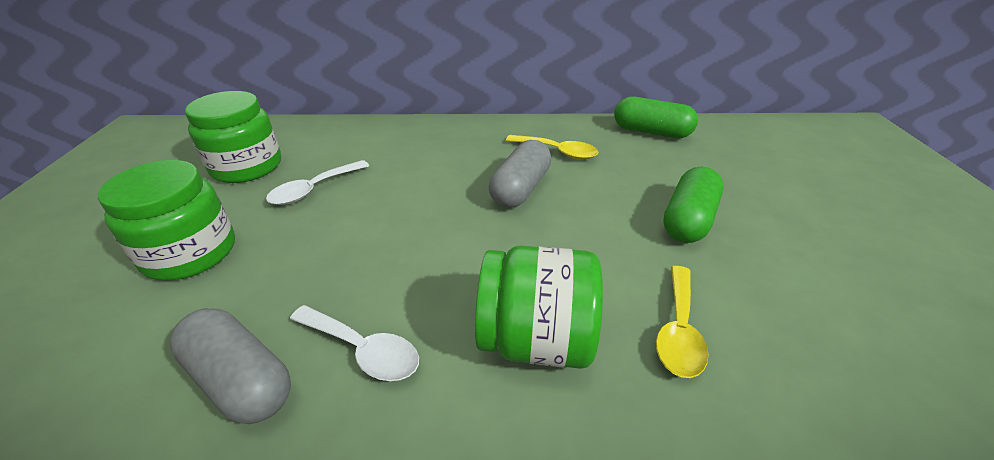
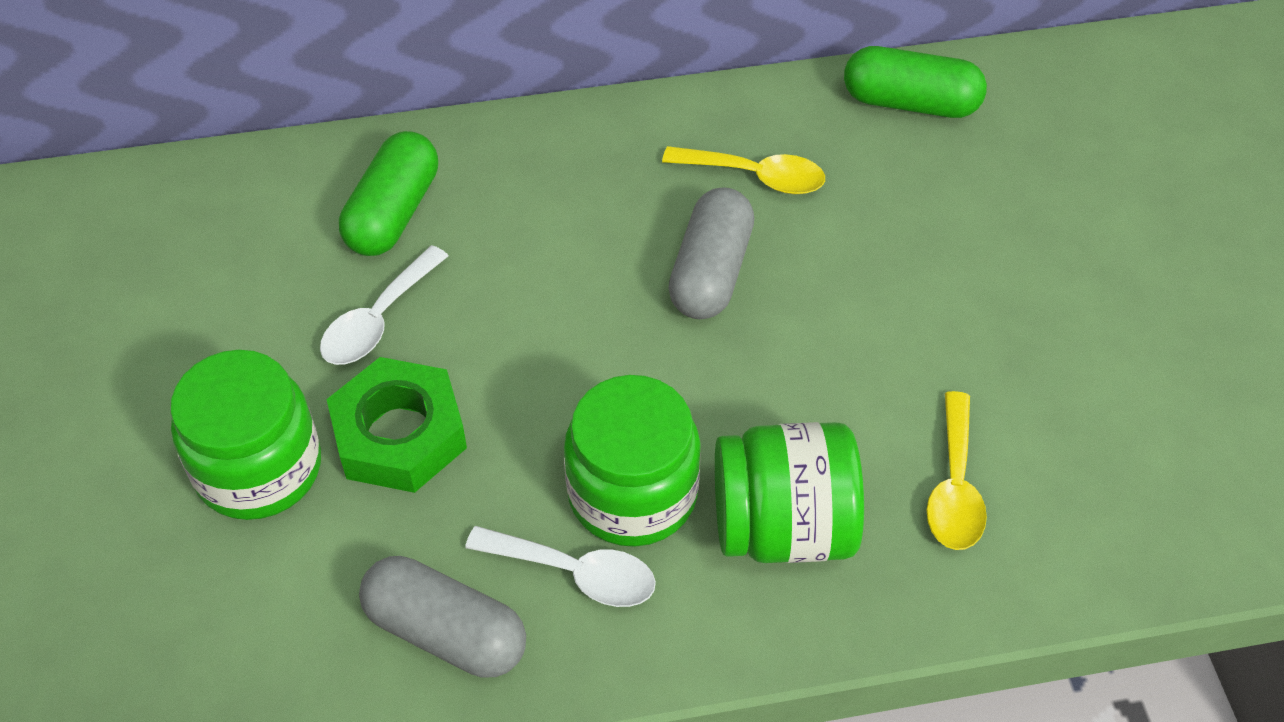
camera: 10 degrees left, 15 degrees up
green jar [185,91,281,183] -> green jar moved to [564,375,701,547]
green capsule [663,167,723,243] -> green capsule moved to [339,131,438,256]
none -> green nut [327,357,467,493]

